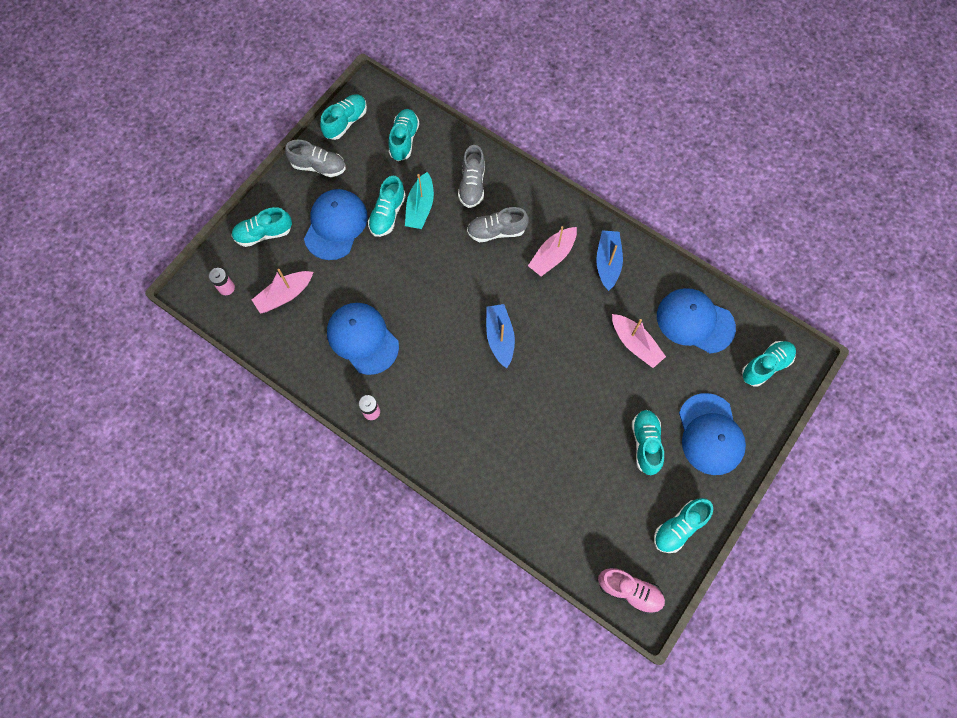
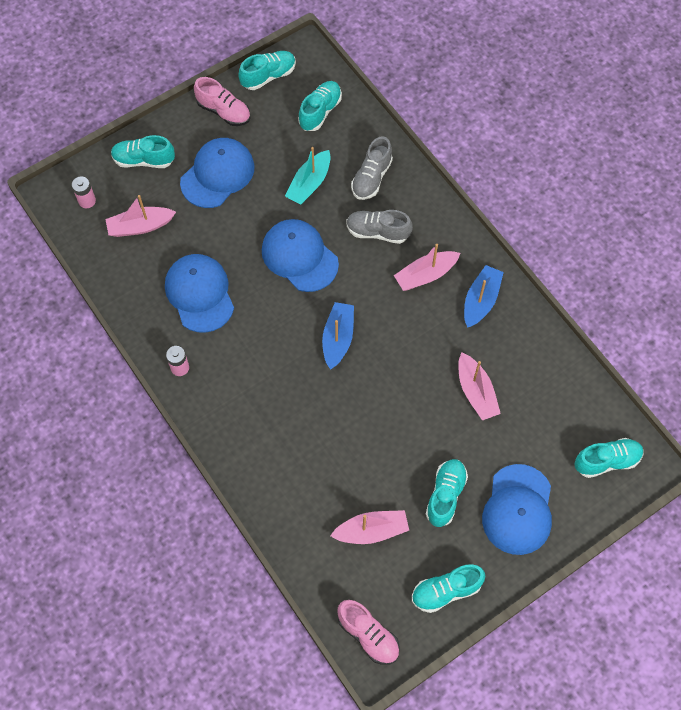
camera: 20 degrees right, 5 degrees down
grey shoe [285,140,346,177] -> pink shoe [194,77,250,126]
turquoise shoe [368,176,406,237] -> none
blue cap [657,288,736,353] -> blue cap moved to [262,219,339,292]
none -> pink boat [330,510,409,544]

